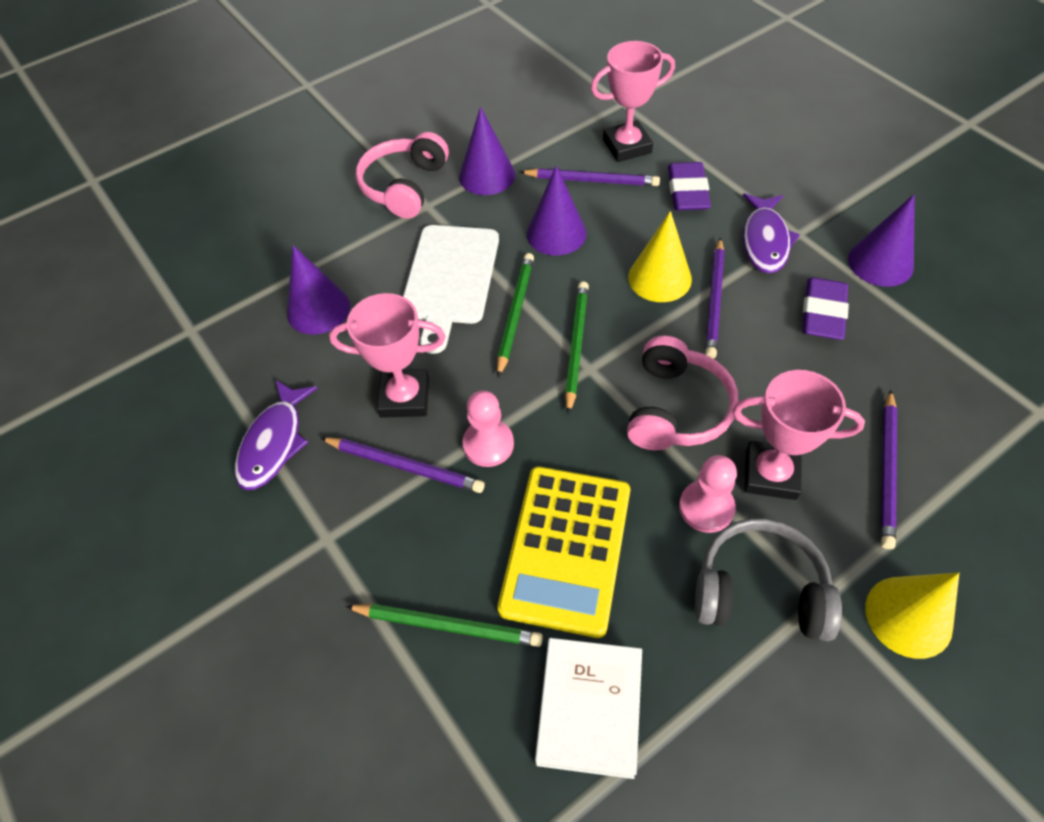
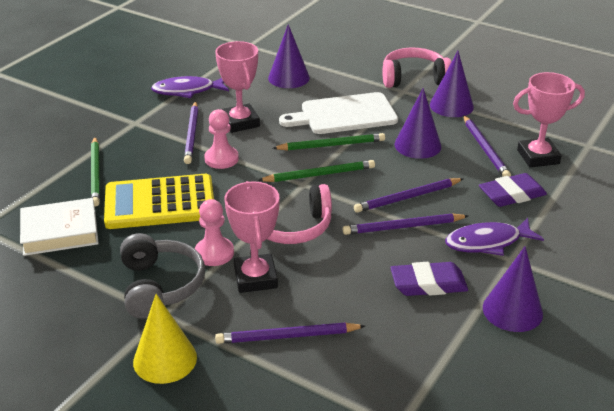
camera: 65 degrees right, 20 degrees down
pink trophy [591,41,675,162] -> pink trophy turned 60 degrees counterclockwise [513,72,585,167]
yellow cone [628,211,692,302] -> purple pencil [354,178,464,213]

